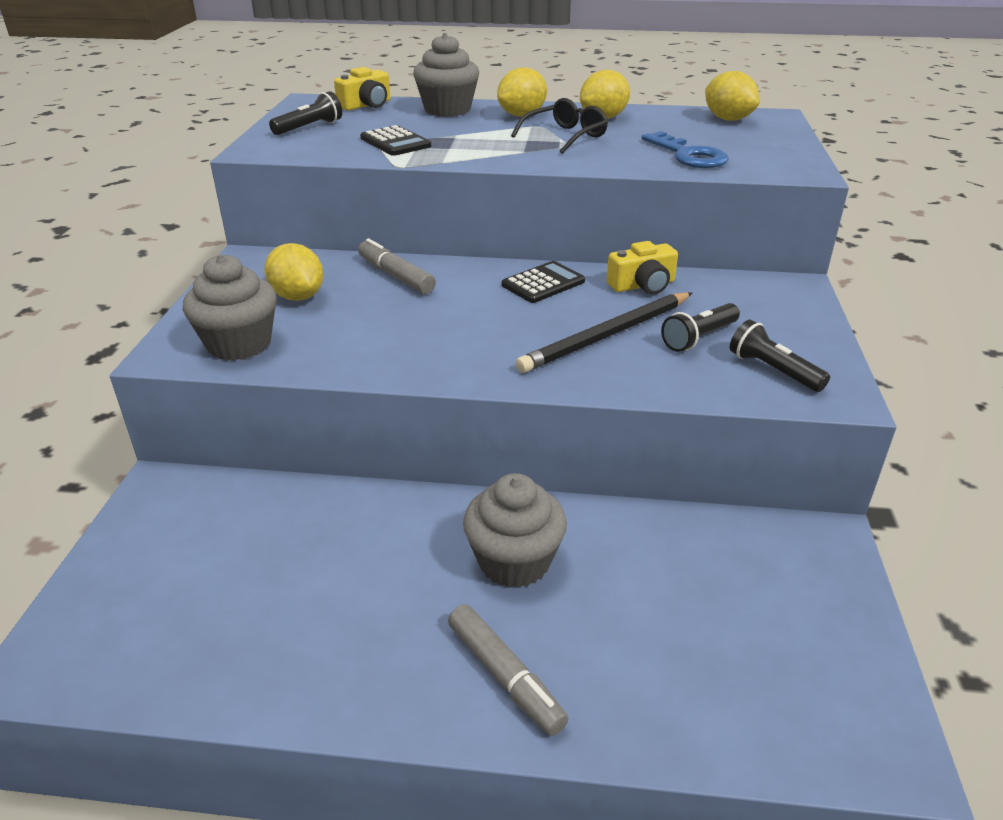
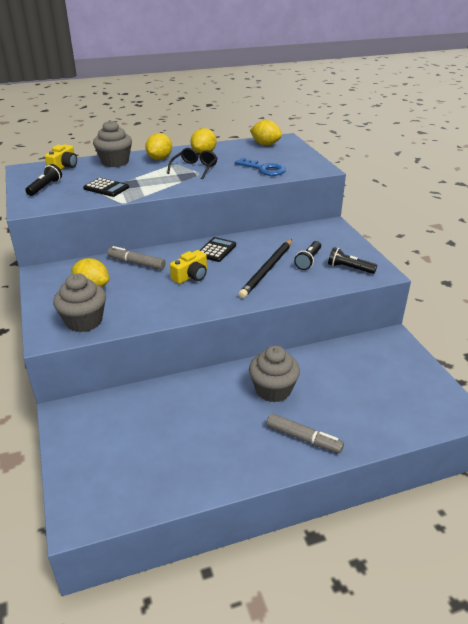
camera: 25 degrees left, 0 degrees up
yellow camera [607,241,678,294] -> yellow camera moved to [170,250,207,284]

